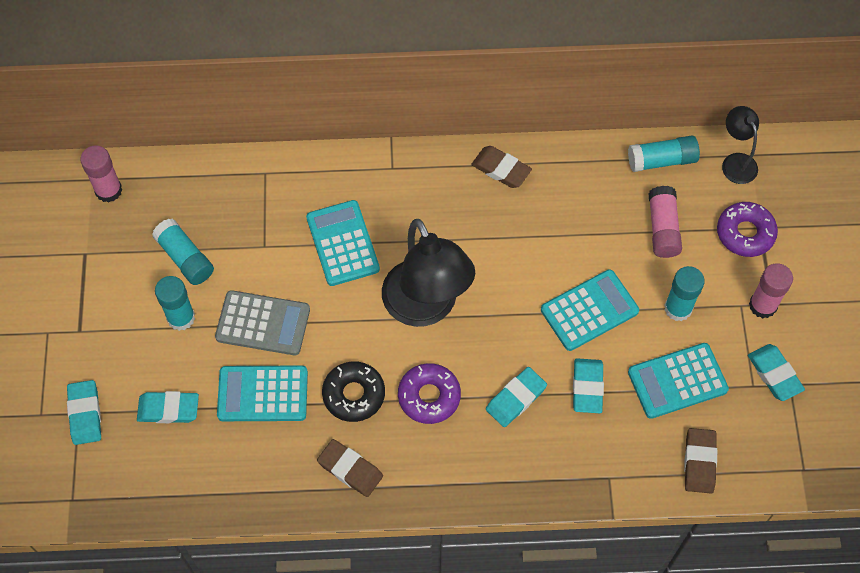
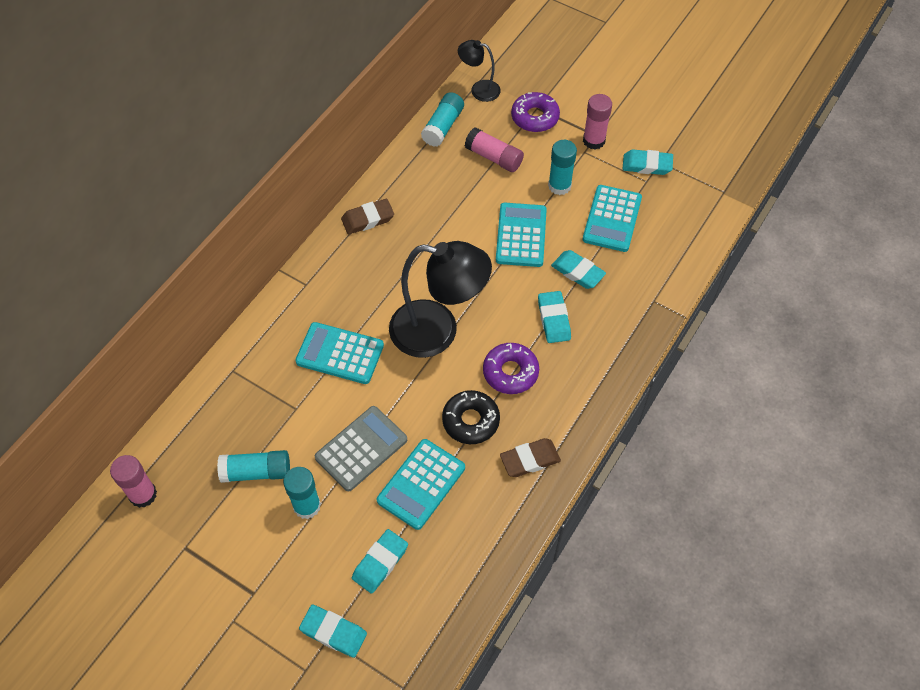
camera: 55 degrees left, 5 degrees down
brown eraser [684,428,717,494] -> none

